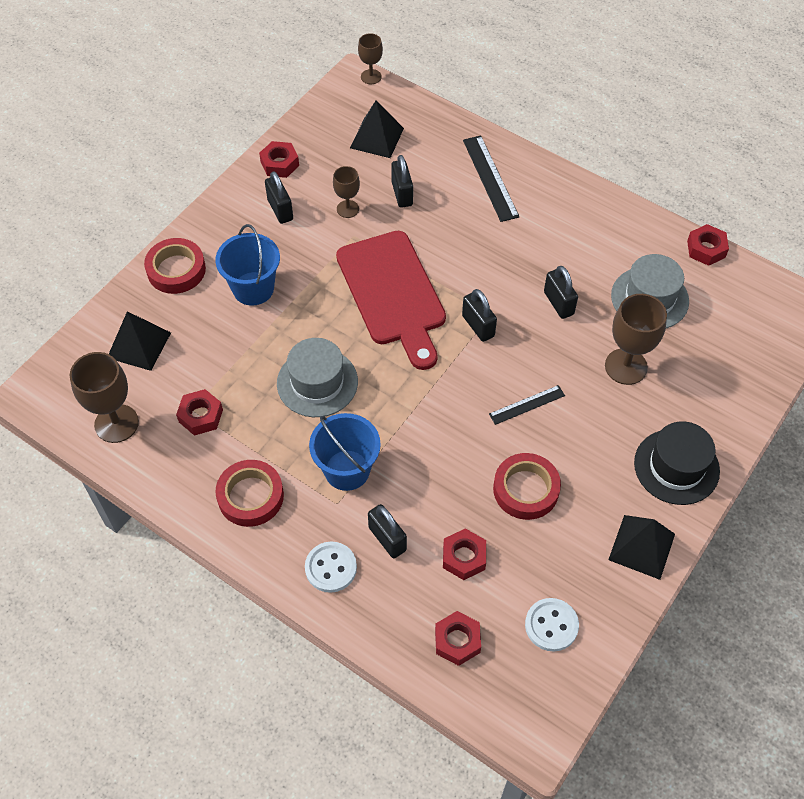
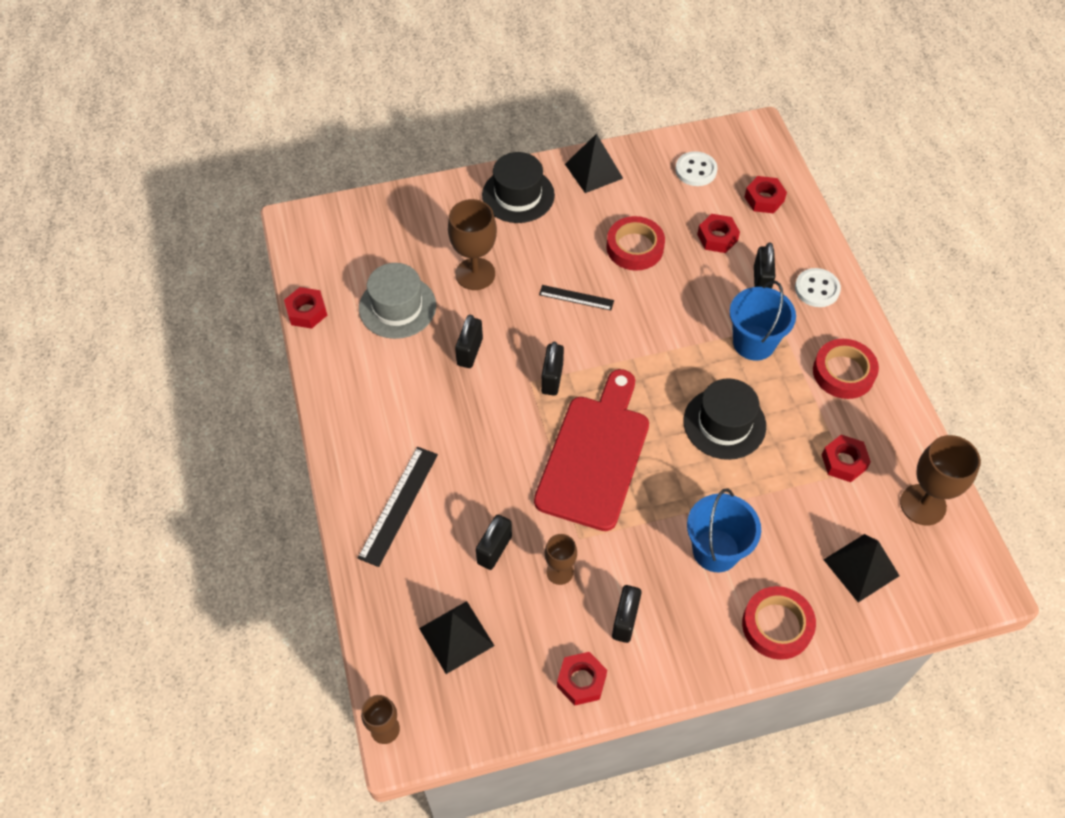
camera: 140 degrees left, 0 degrees up
grey hat [277,338,358,417] -> black hat [684,378,766,460]

